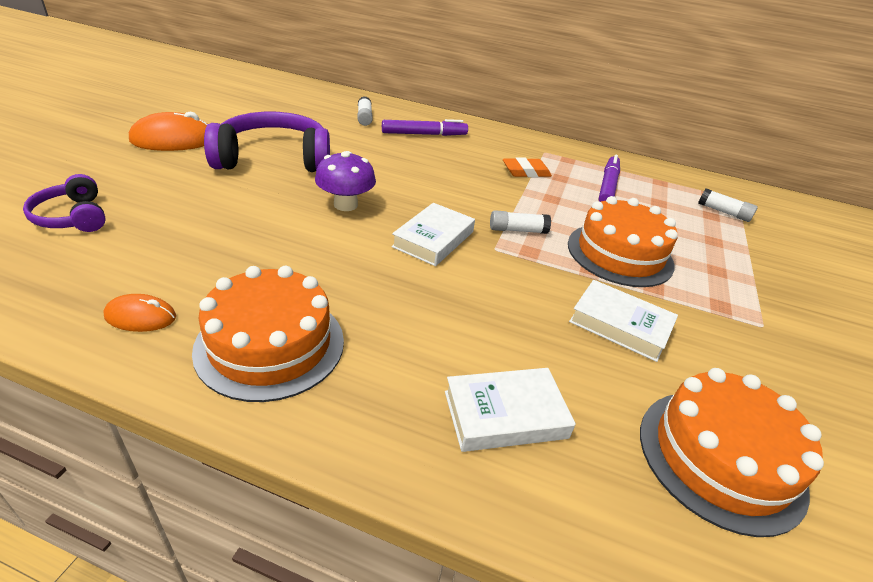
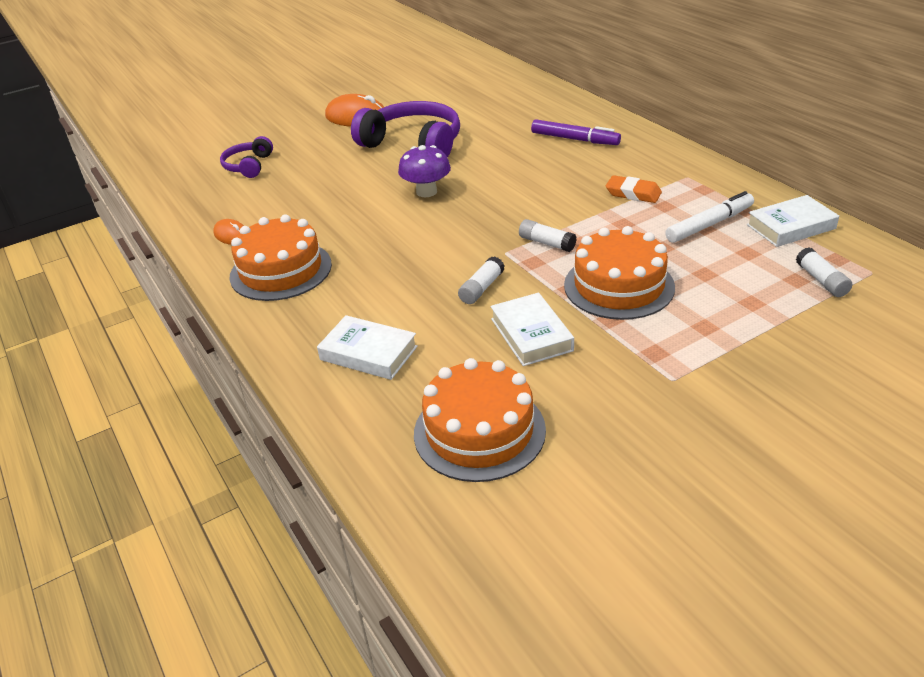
camera: 45 degrees right, 0 degrees up
white glue stick [358,97,373,126] -> white glue stick moved to [458,256,504,304]
white book [391,203,475,266] -> white book moved to [747,195,839,247]
purple marker [599,154,620,202] -> white marker [665,191,754,243]

